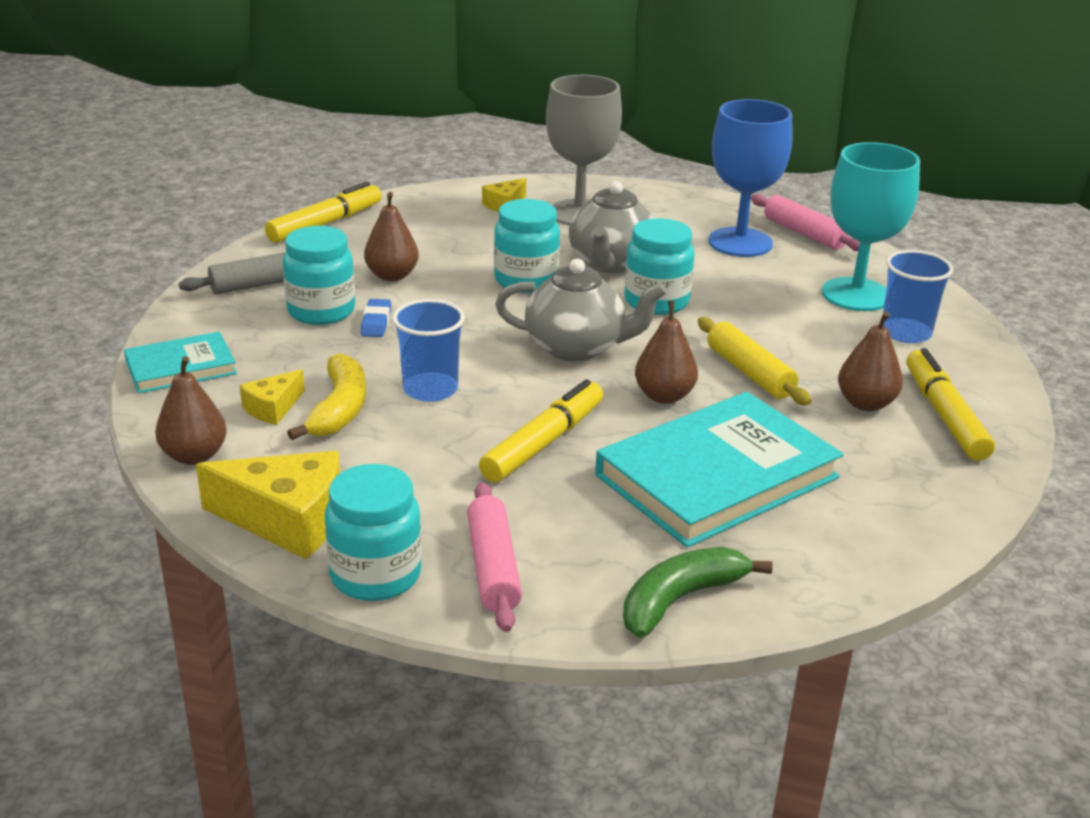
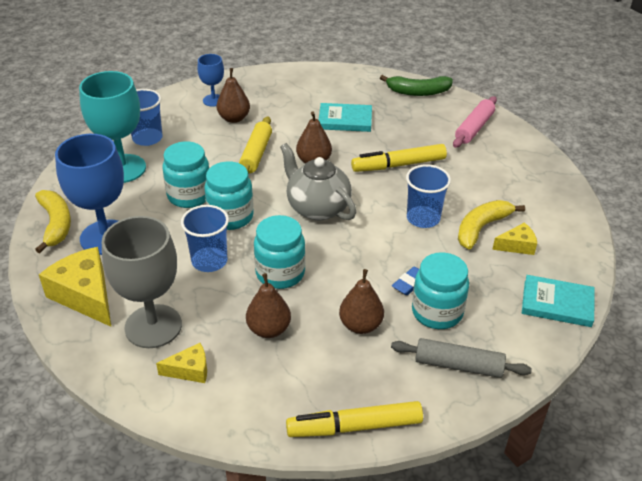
camera: 140 degrees left, 10 degrees up
brown pear [155,356,227,465] -> brown pear moved to [246,273,291,338]
yellow cheese [196,451,340,559] -> yellow cheese moved to [39,247,111,327]
turquoise jar [325,464,422,601] -> turquoise jar moved to [163,141,209,208]
grey teapot [569,181,654,273] -> blue cup [181,205,229,272]
turquoise book [595,392,844,548] -> turquoise book [319,103,372,132], size x0.53
pink rolling pin [751,194,860,251] -> yellow banana [35,190,71,253]
yellow marker [906,348,995,461] -> blue goblet [197,54,224,107]

